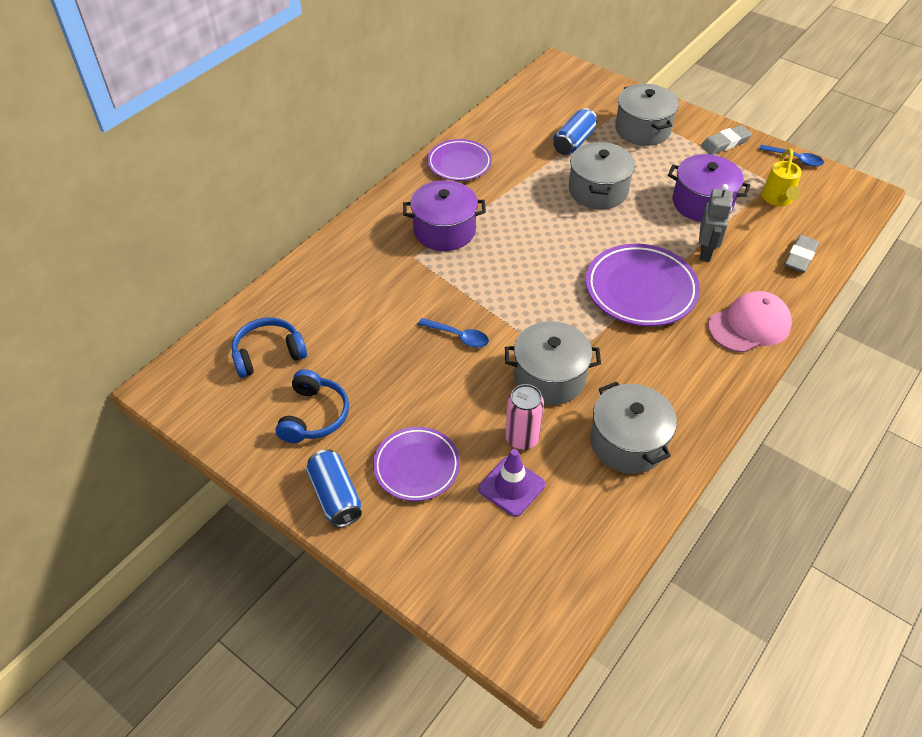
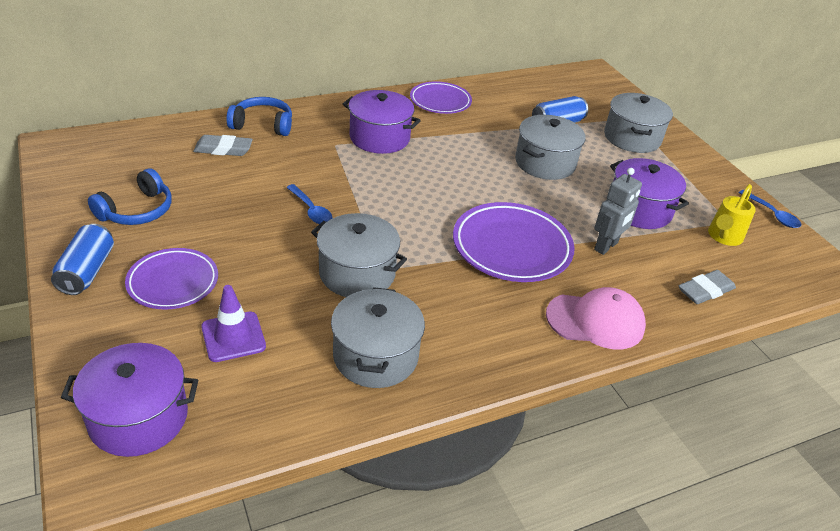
camera: 25 degrees right, 10 degrees down
blue headphones [232,318,307,378] -> blue headphones moved to [226,97,292,136]
pink can [505,384,544,450] -> none
grey eraser [701,125,752,155] -> grey eraser moved to [193,135,253,156]
none -> purple pot [61,343,198,457]

